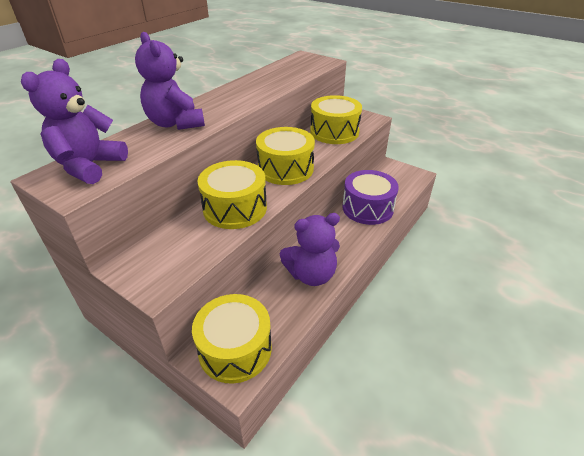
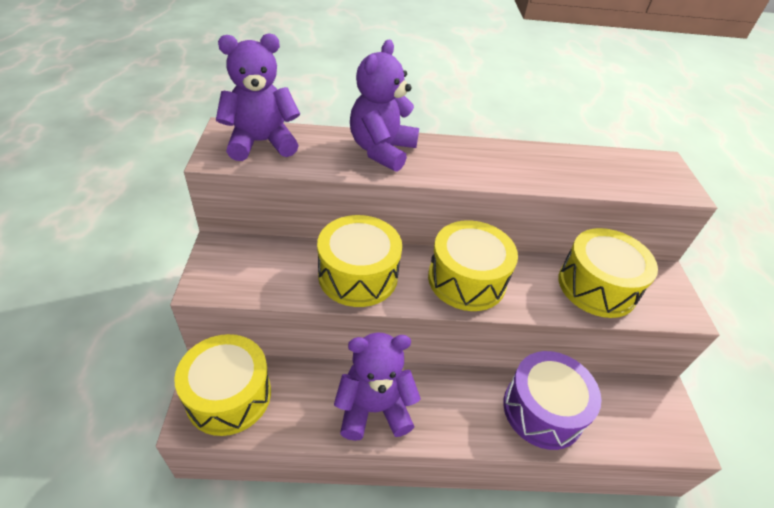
camera: 50 degrees right, 5 degrees up
purple teddy bear [280,213,340,286] -> purple teddy bear turned 135 degrees clockwise [334,332,421,441]

